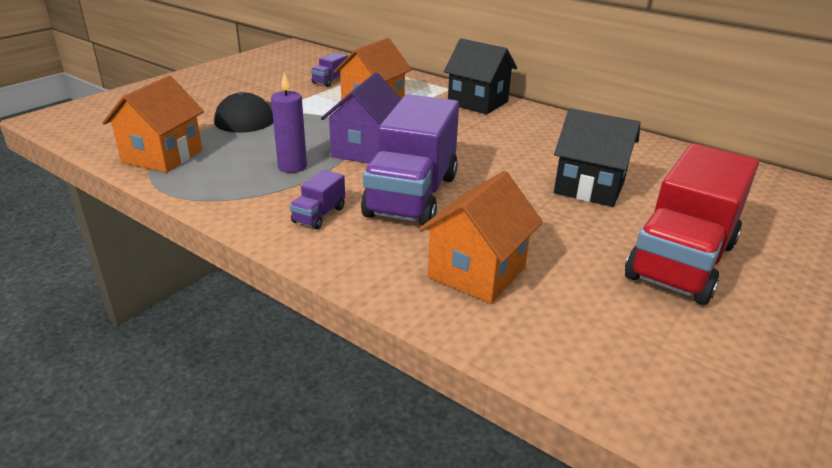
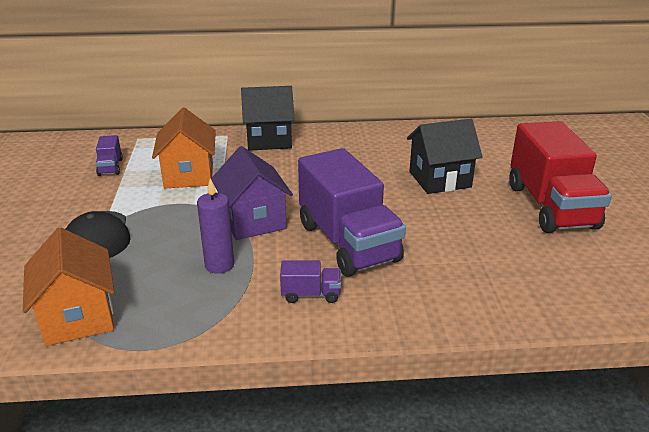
camera: 40 degrees left, 0 degrees up
purple truck [290,170,345,229] -> purple truck turned 75 degrees counterclockwise [280,261,341,303]
orange house [419,171,543,304] -> none

